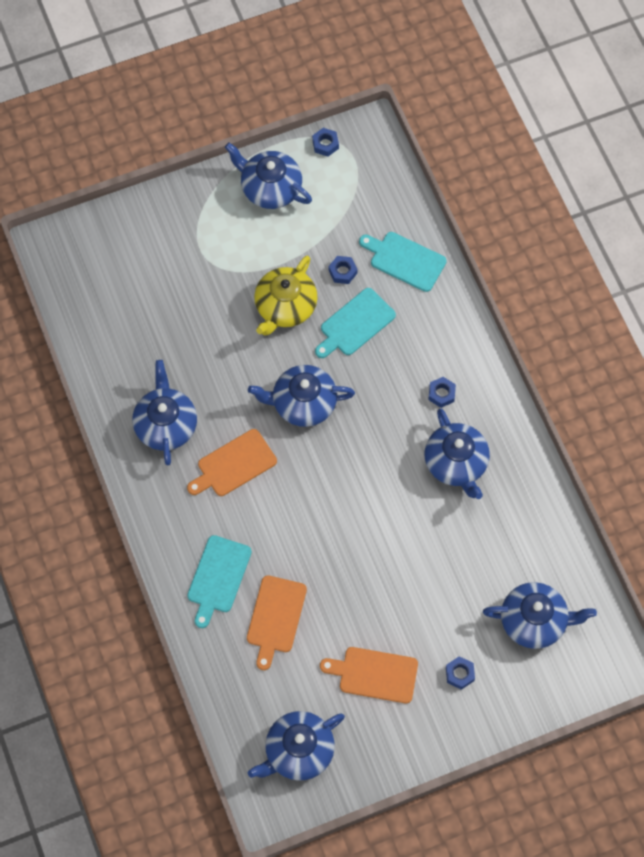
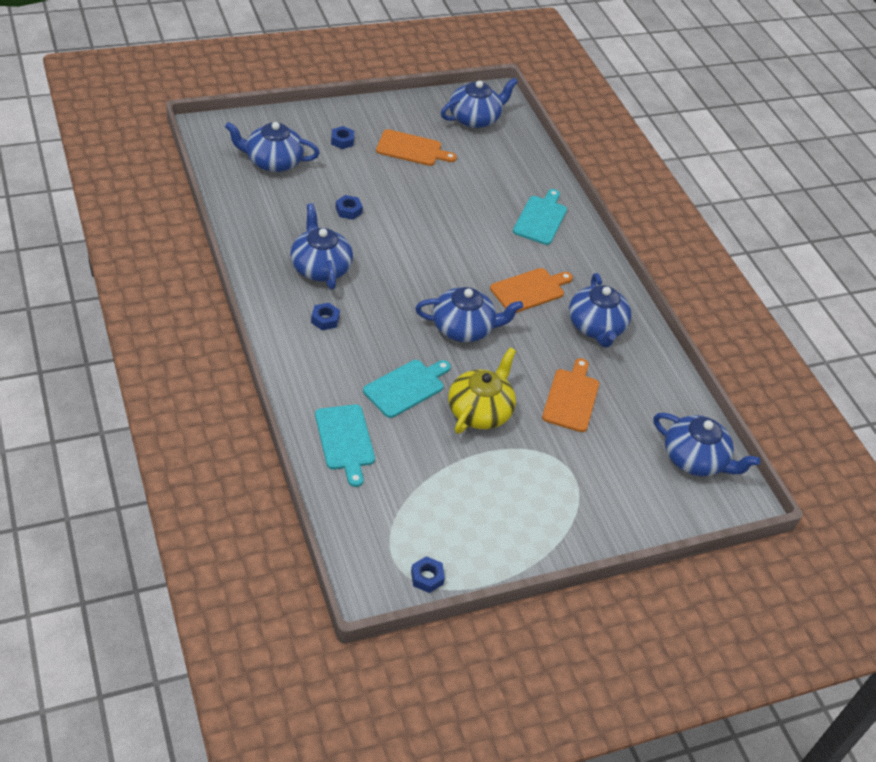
camera: 175 degrees right, 20 degrees down
blue teapot [225,143,312,209] -> blue teapot moved to [653,413,760,476]
orange cutting board [247,575,307,670] -> orange cutting board moved to [542,358,599,432]
blue nut [329,256,357,284] -> blue nut moved to [335,195,363,220]
turquoise cutting board [359,232,446,292] -> turquoise cutting board turned 45 degrees clockwise [315,404,375,487]

